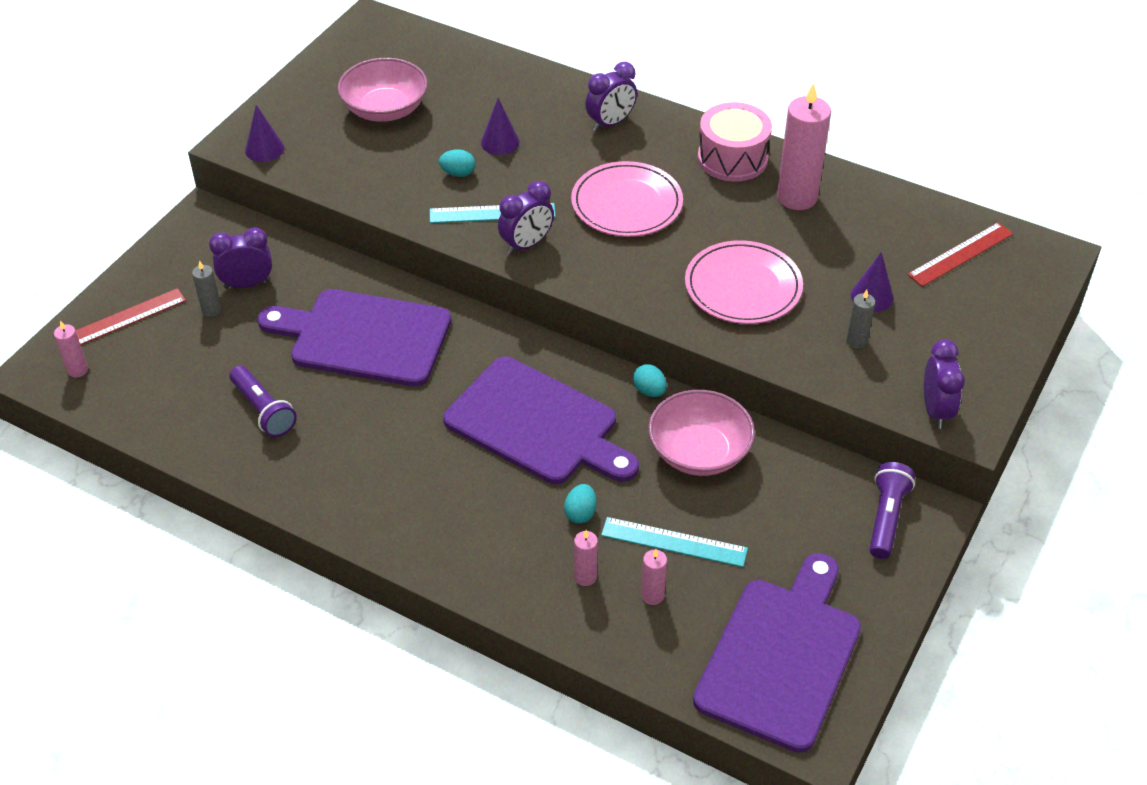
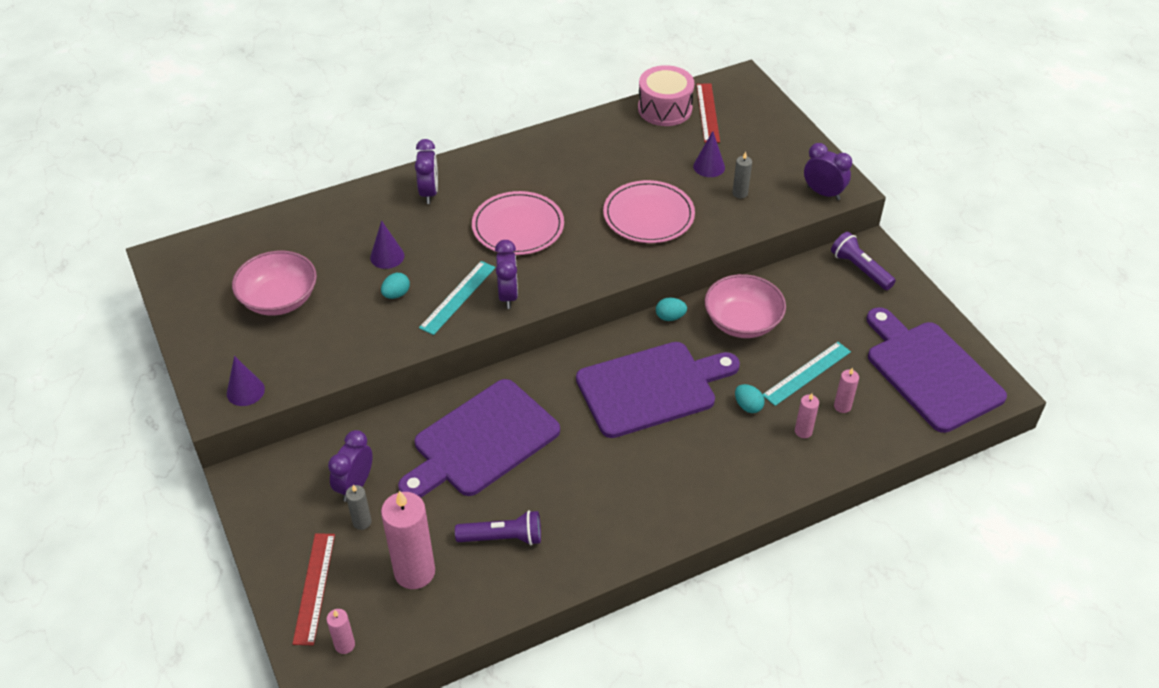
camera: 55 degrees left, 0 degrees up
pink drum [698,102,772,182] -> pink drum moved to [638,65,694,126]
pink candle [777,83,831,210] -> pink candle moved to [381,490,435,589]

